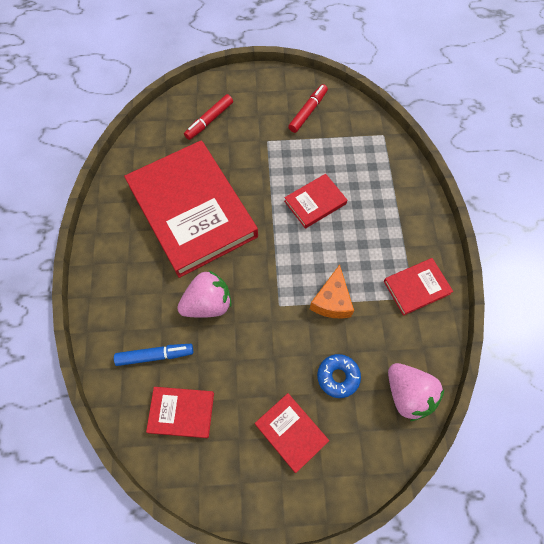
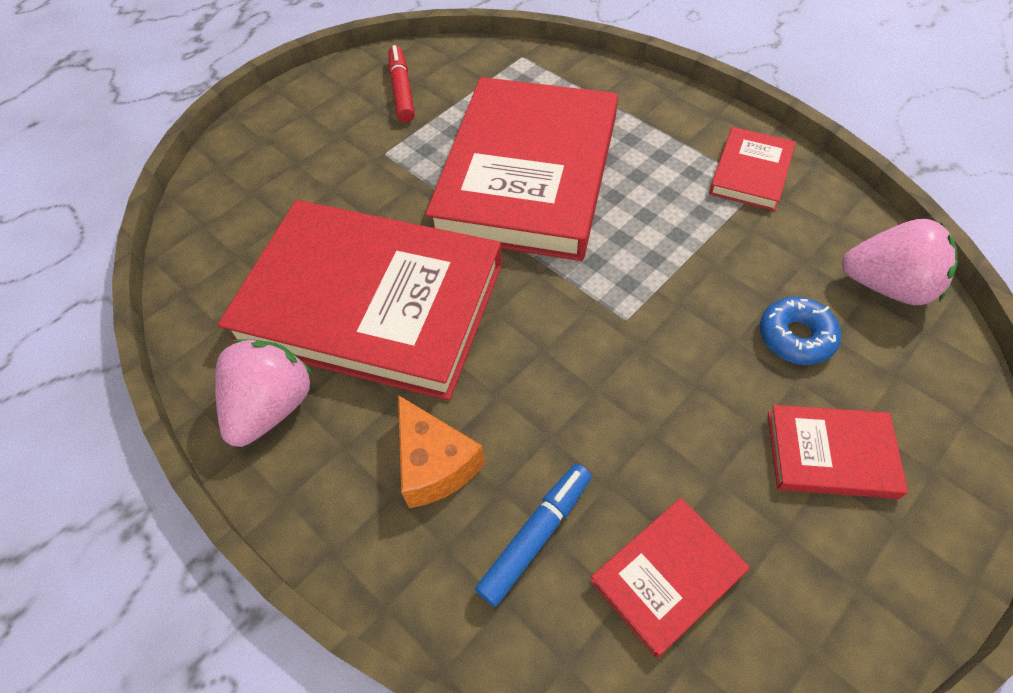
camera: 40 degrees left, 10 degrees down
pink strawberry [177,271,232,318] -> pink strawberry moved to [215,339,313,447]
red marker [184,94,233,140] -> none
red book [284,174,347,229] -> red book [425,77,618,261], size x2.31
orange cheese [310,264,354,318] -> orange cheese moved to [398,395,485,508]

